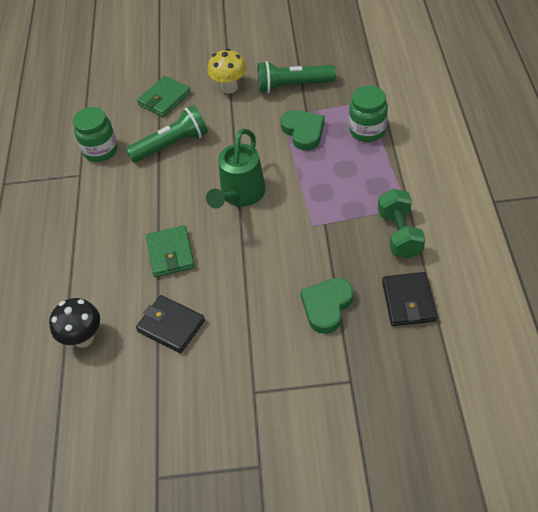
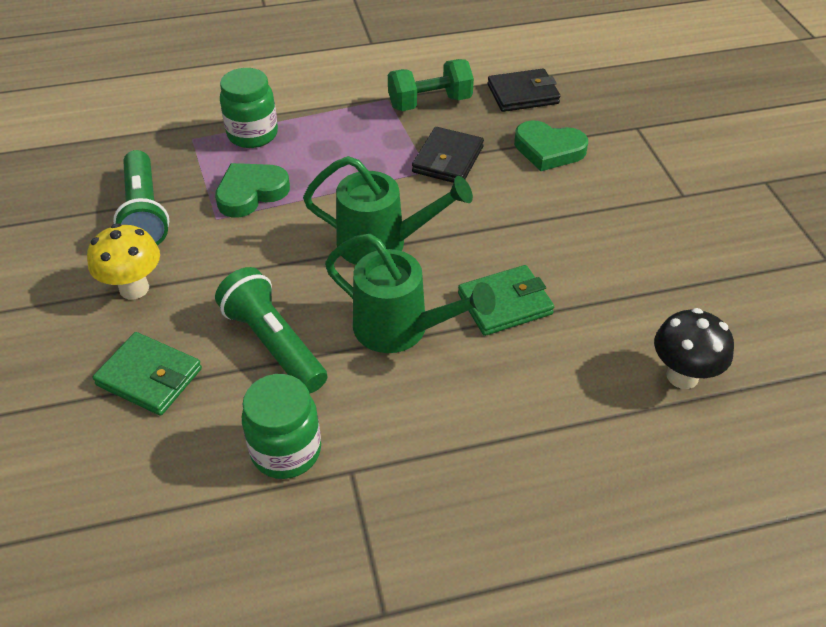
camera: 105 degrees left, 5 degrees down
black wallet [136,295,205,353] -> black wallet moved to [412,127,484,183]
none -> green watering can [325,234,496,353]

